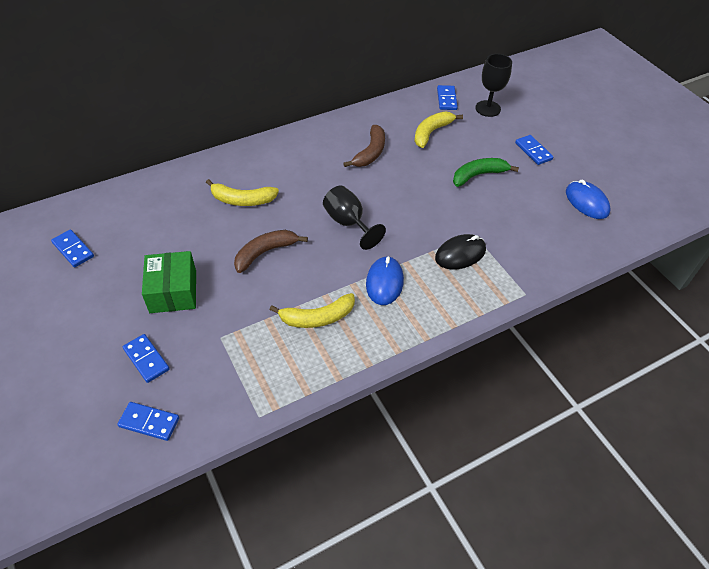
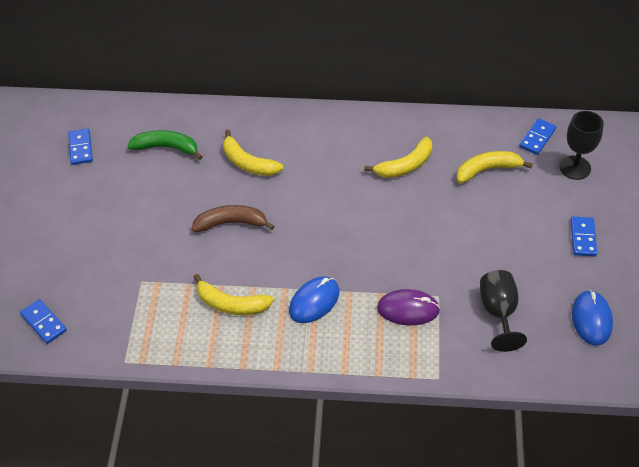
camera: 35 degrees right, 0 degrees up
blue domino [123,334,169,383] -> none
green box [142,251,196,313] -> none
black goblet [323,185,386,250] -> black goblet moved to [480,270,527,352]
brown banana [343,125,385,167] -> yellow banana [364,137,432,178]
black mouse [435,234,486,270] -> purple mouse [377,289,440,325]
green banana [453,158,519,187] -> green banana moved to [127,130,203,160]

